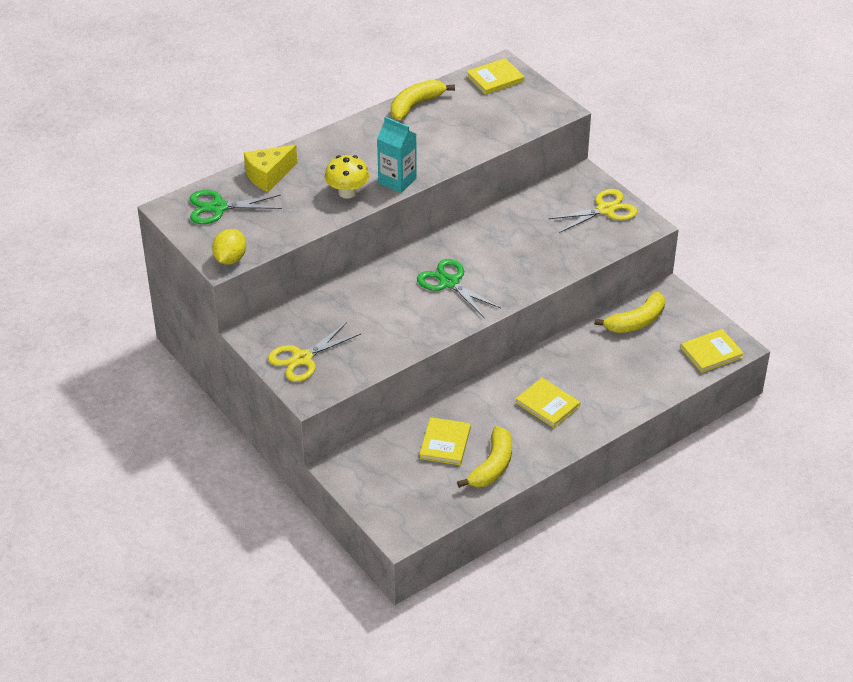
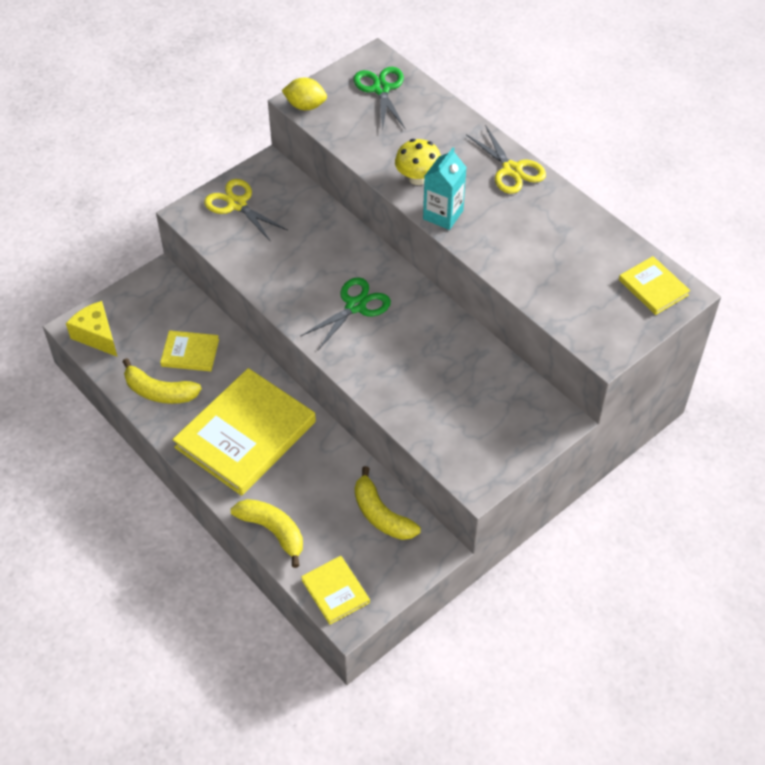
camera: 85 degrees right, 10 degrees up
yellow cheese [244,145,297,192] -> yellow cheese moved to [66,301,118,357]
yellow banana [391,80,455,120] -> yellow banana moved to [231,499,303,568]
yellow book [516,378,580,428] -> yellow book [173,368,316,496], size x2.11
yellow scissors [548,189,637,233] -> yellow scissors moved to [466,125,546,194]

